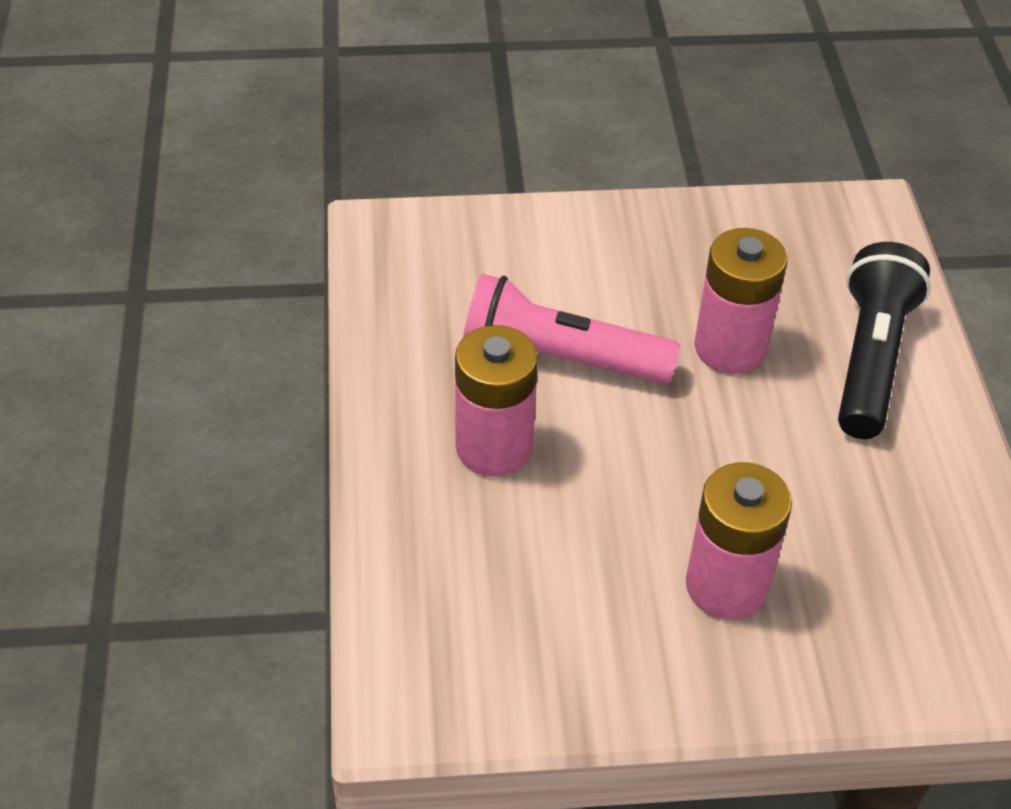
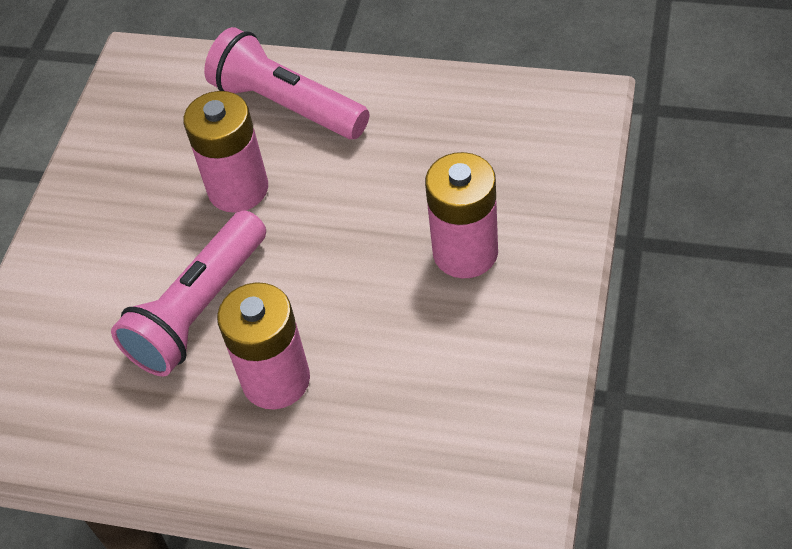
camera: 65 degrees left, 5 degrees up
black flashlight [838,242,931,439] -> pink flashlight [204,27,369,139]

